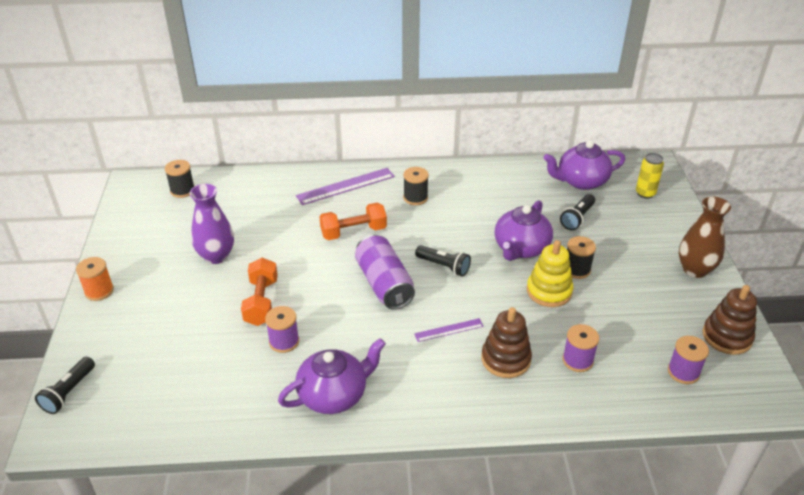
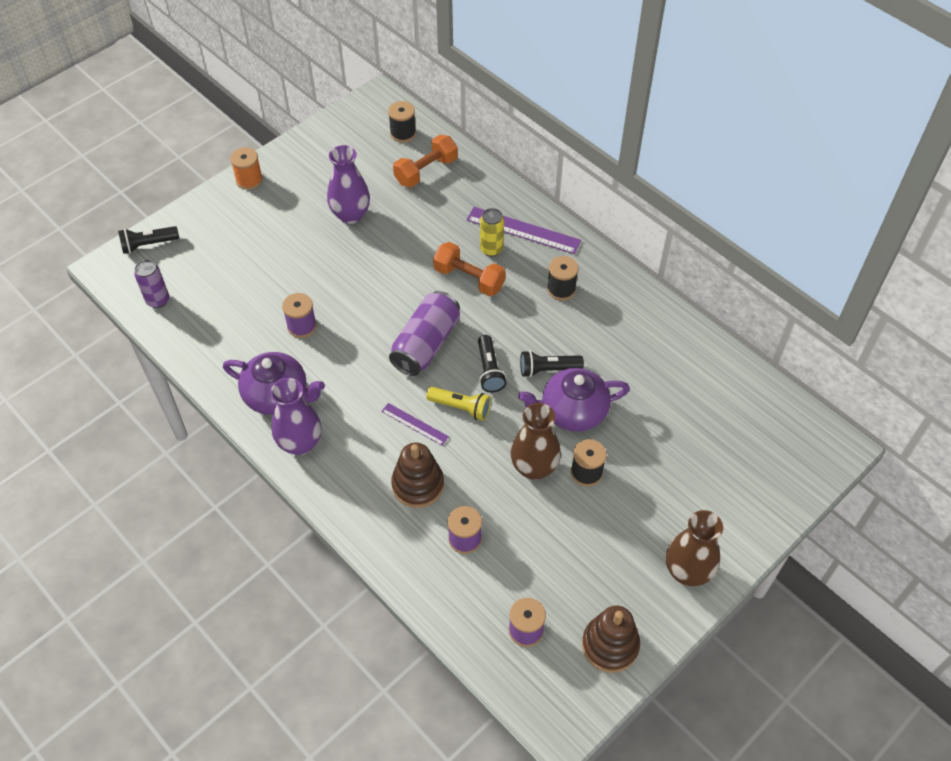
camera: 50 degrees right, 15 degrees up
orange dumbbell [241,258,278,326] -> orange dumbbell moved to [393,135,458,187]
yellow stacking toy [527,240,573,307] -> brown vase [511,403,561,480]
purple teapot [543,140,625,190] -> none
black flashlight [560,194,595,230] -> black flashlight moved to [520,350,584,377]
yellow can [636,153,664,199] -> yellow can moved to [480,208,504,257]
none -> purple can [134,260,169,308]
none -> purple vase [271,378,321,455]
none -> yellow flashlight [426,387,491,421]

